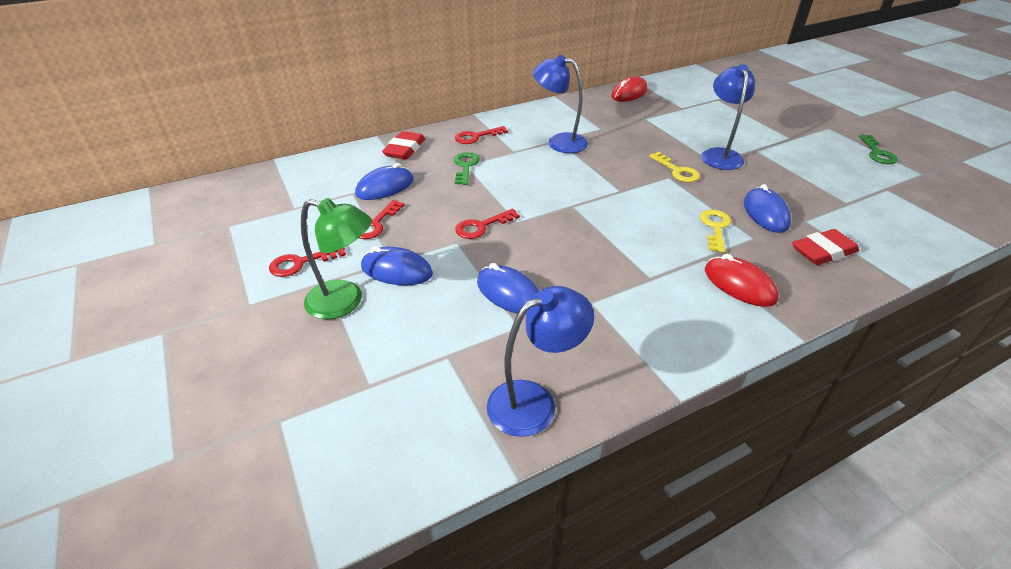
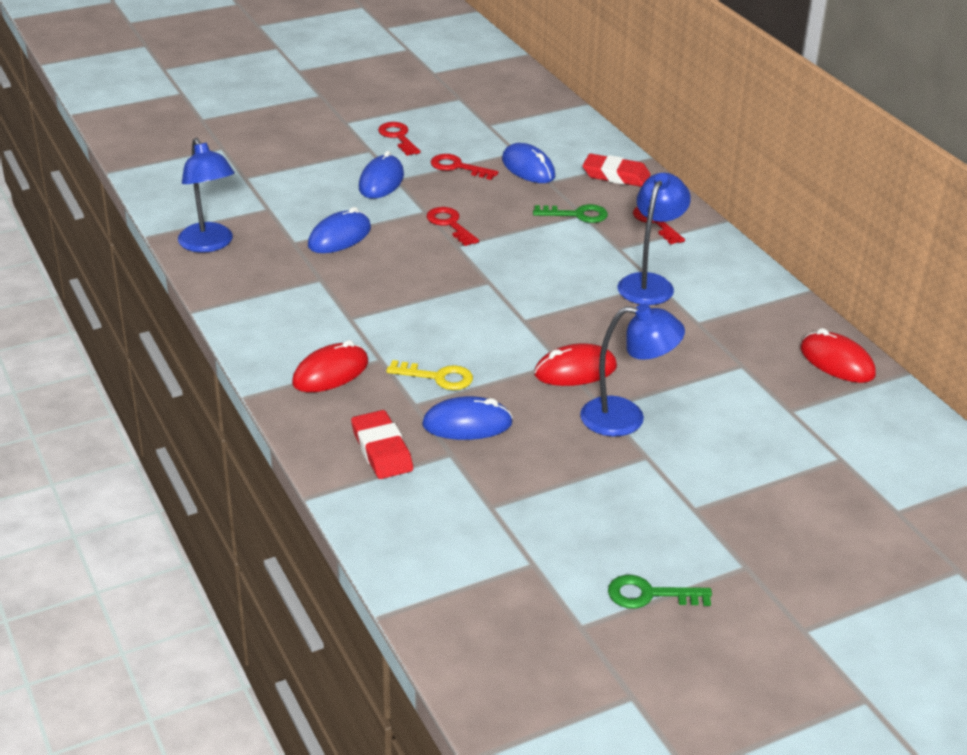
camera: 90 degrees right, 5 degrees down
green lamp [301,198,372,319] -> none
yellow key [649,152,700,182] -> red mouse [534,343,617,386]

